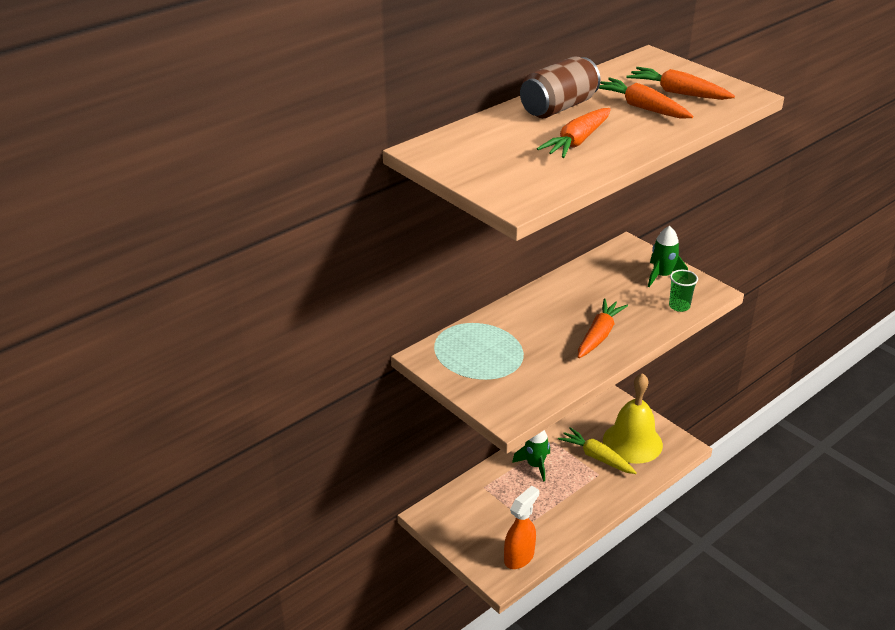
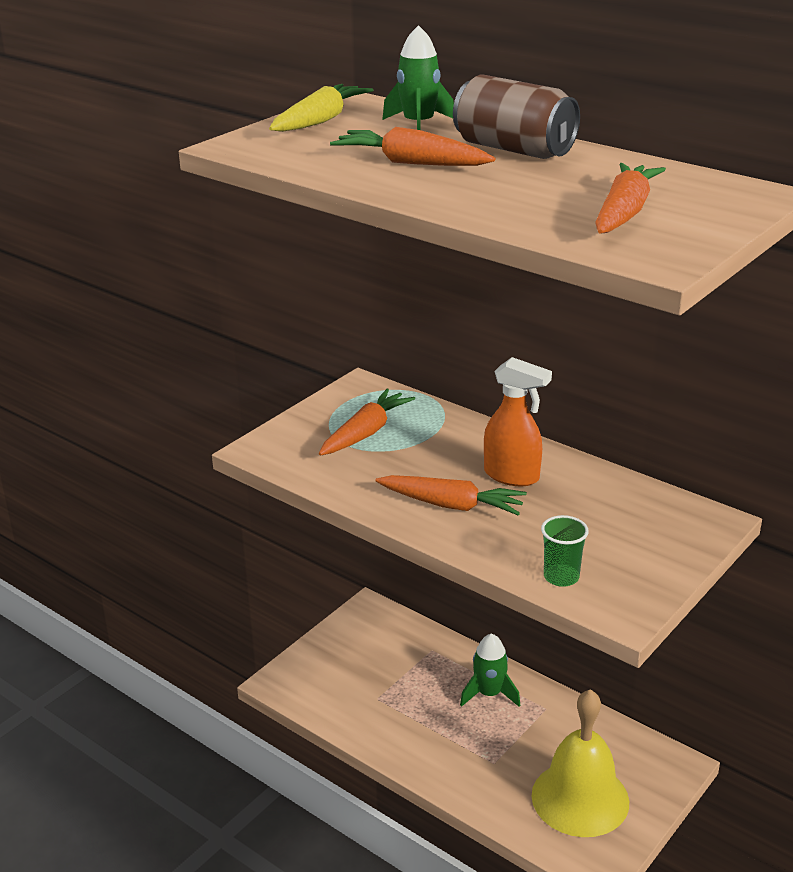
camera: 80 degrees right, 5 degrees down
orange spray bottle [504,486,539,569] -> orange spray bottle moved to [484,357,552,487]
yellow carrot [558,427,637,474] -> yellow carrot moved to [269,84,373,132]
orange carrot [598,77,693,119] -> orange carrot moved to [319,389,415,456]
green rocket [648,226,688,287] -> green rocket moved to [382,25,454,130]

